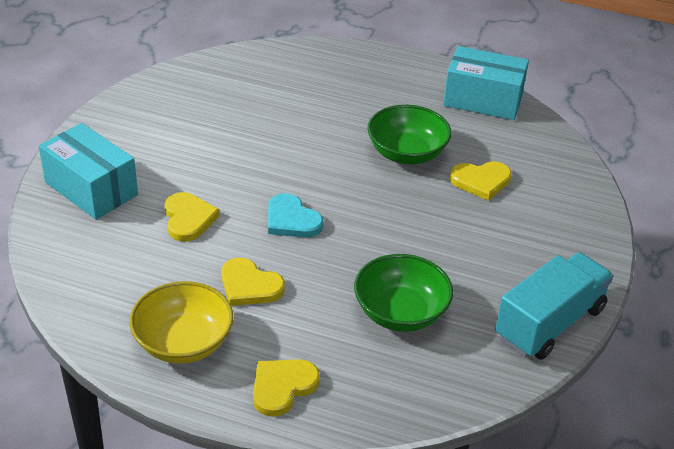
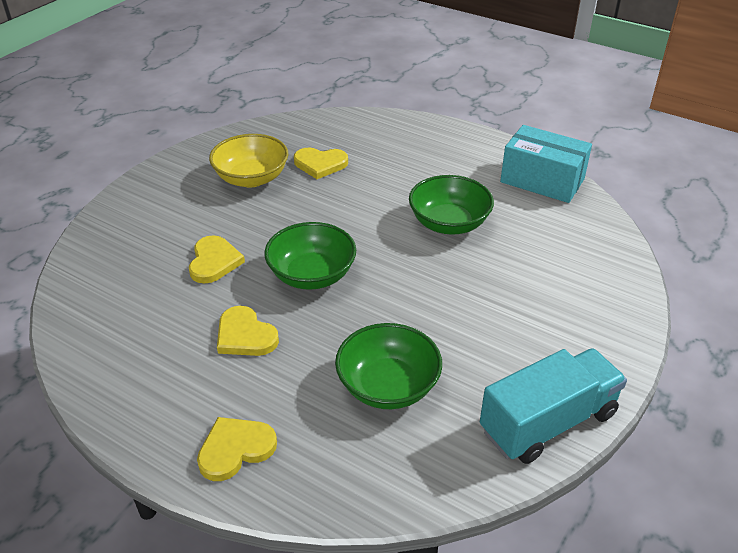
camera: 15 degrees right, 0 degrees up
turquoise box [39,123,138,220] -> none
yellow bowl [129,281,234,364] -> yellow bowl moved to [209,134,288,188]
turquoise heart [268,193,323,238] -> green bowl [264,222,356,290]
yellow heart [450,161,512,201] -> yellow heart moved to [294,148,348,179]

